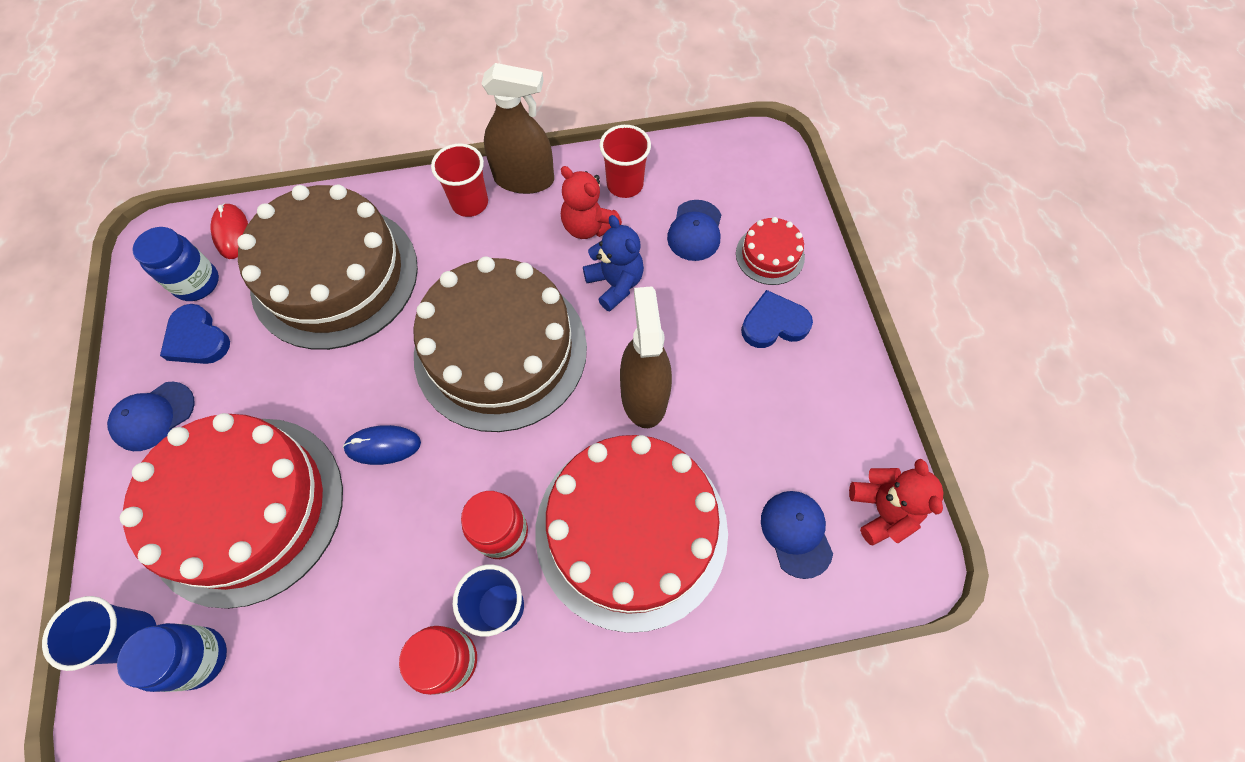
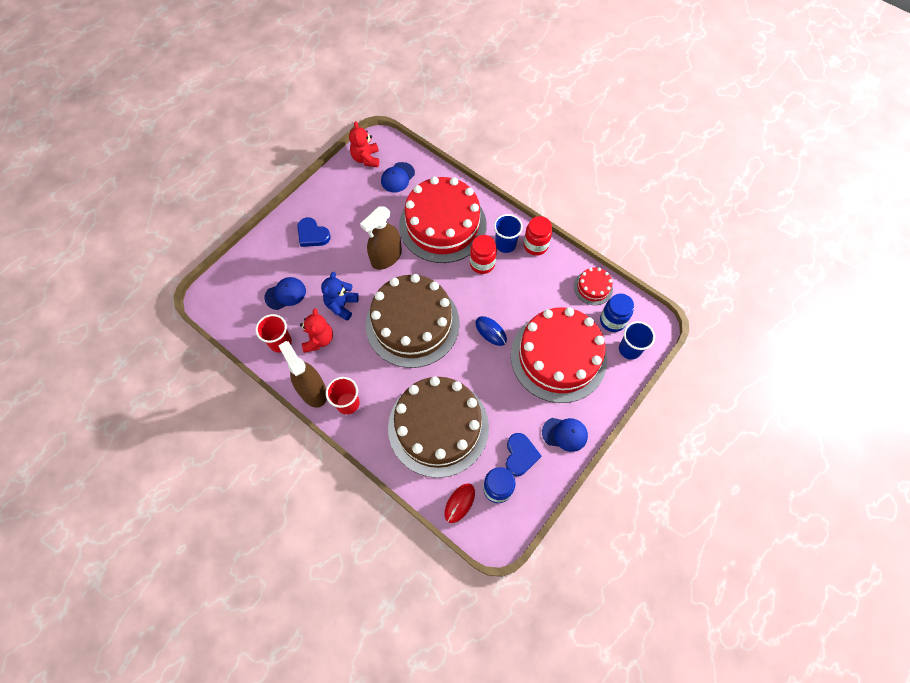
camera: 130 degrees left, 0 degrees up
red cake [736,217,805,285] -> red cake moved to [574,267,613,305]
red teddy bear [849,459,944,545] -> red teddy bear turned 45 degrees counterclockwise [349,121,379,167]

